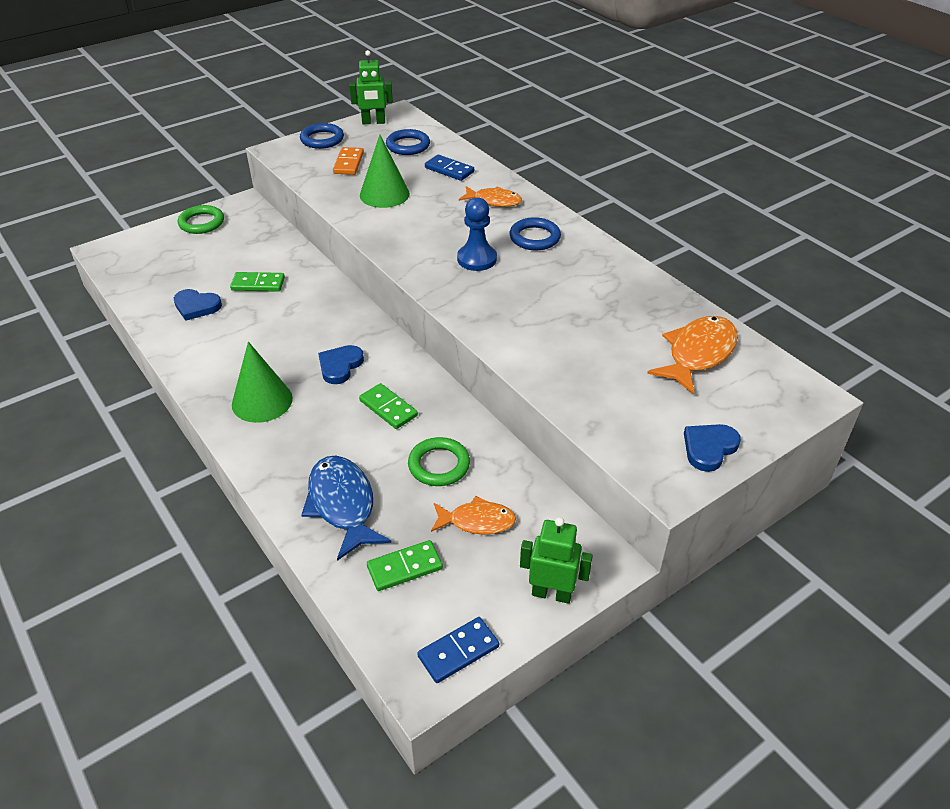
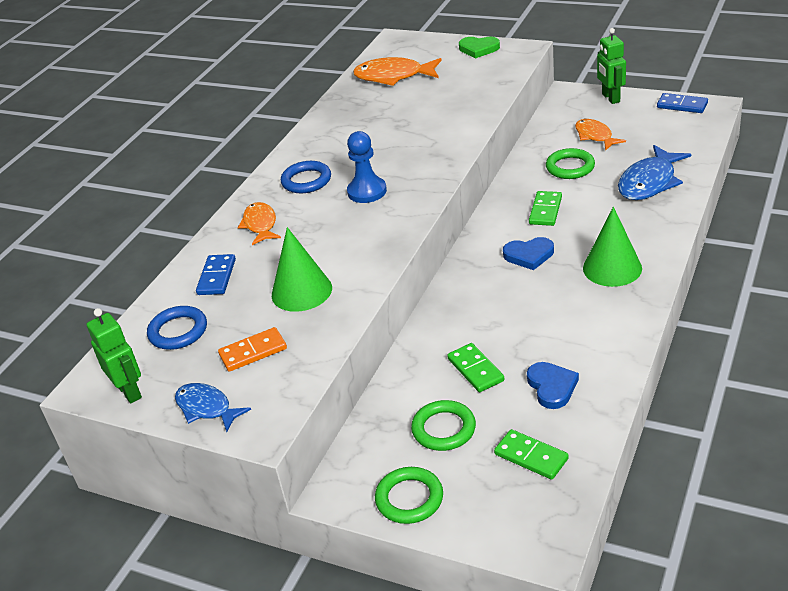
camera: 115 degrees left, 5 degrees down
blue ring [300,123,344,149] -> blue fish [175,383,251,432]
green domino [367,540,443,591] -> green domino moved to [494,429,569,480]
blue heart [684,424,741,472] -> green heart [459,37,500,59]
none -> green ring [411,400,476,451]

